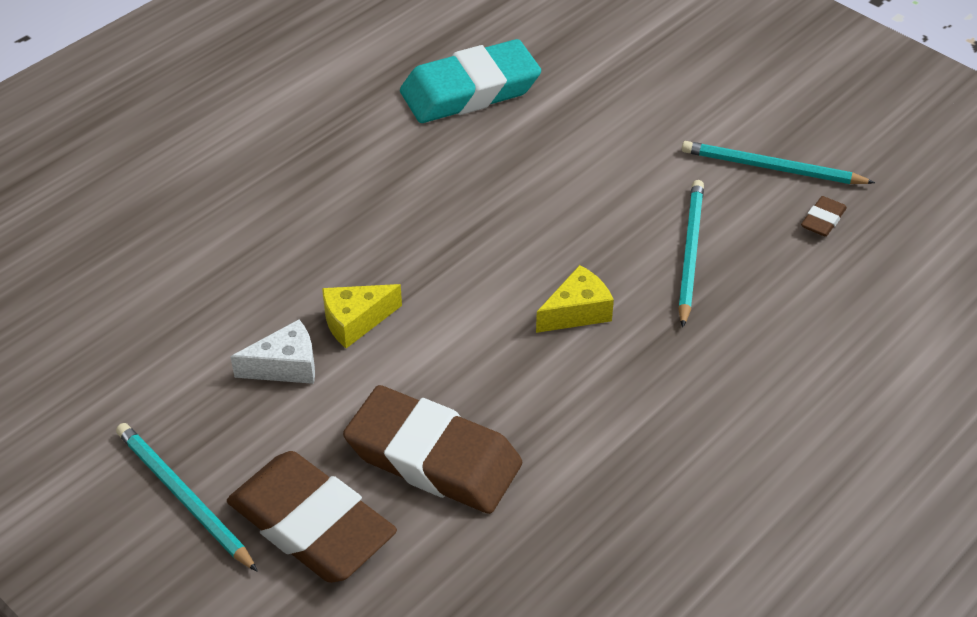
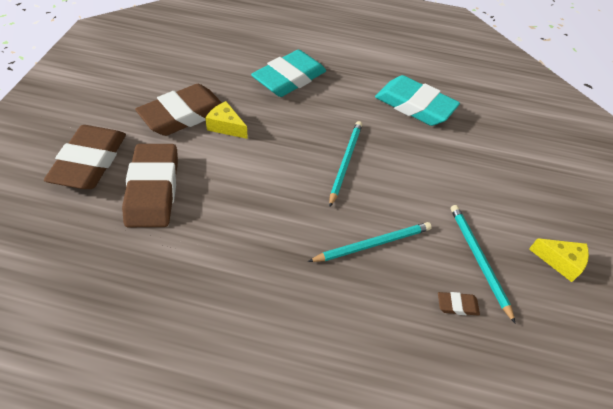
camera: 55 degrees right, 5 degrees up
turquoise pencil [116,423,258,572] -> turquoise pencil moved to [329,121,362,207]
white cheese [230,320,315,384] -> brown eraser [135,84,222,136]
yellow cheese [536,265,614,333] -> yellow cheese moved to [529,238,589,282]
none -> turquoise eraser [251,50,326,97]

